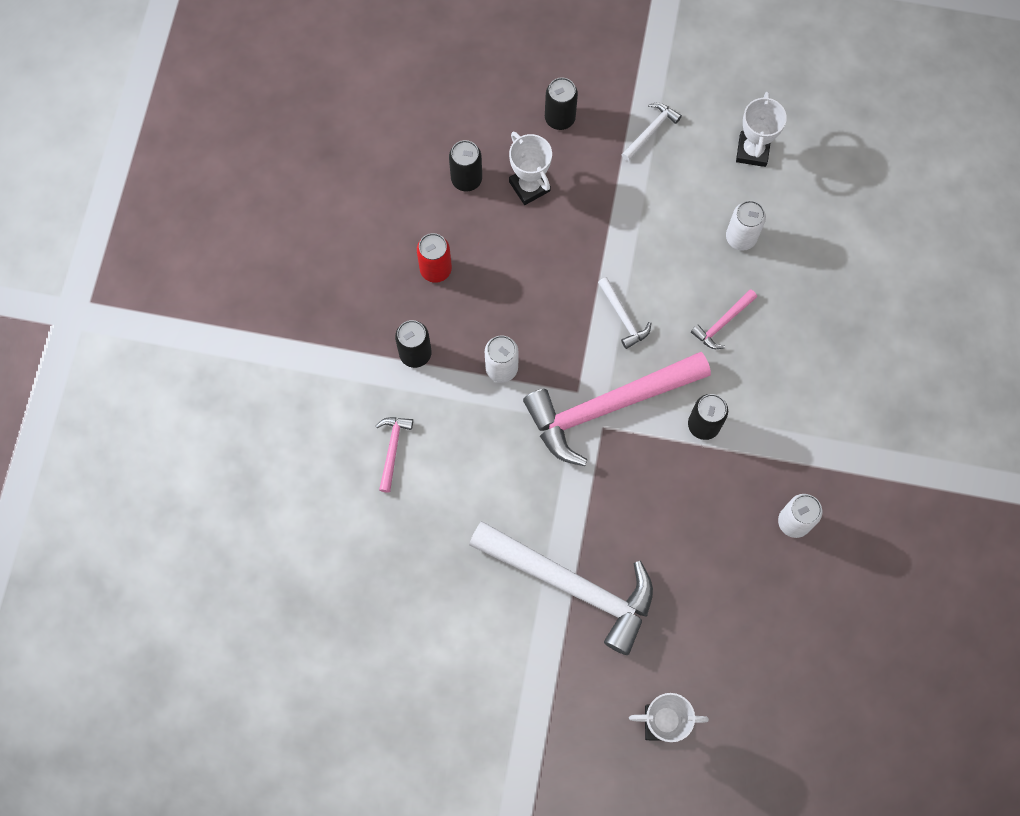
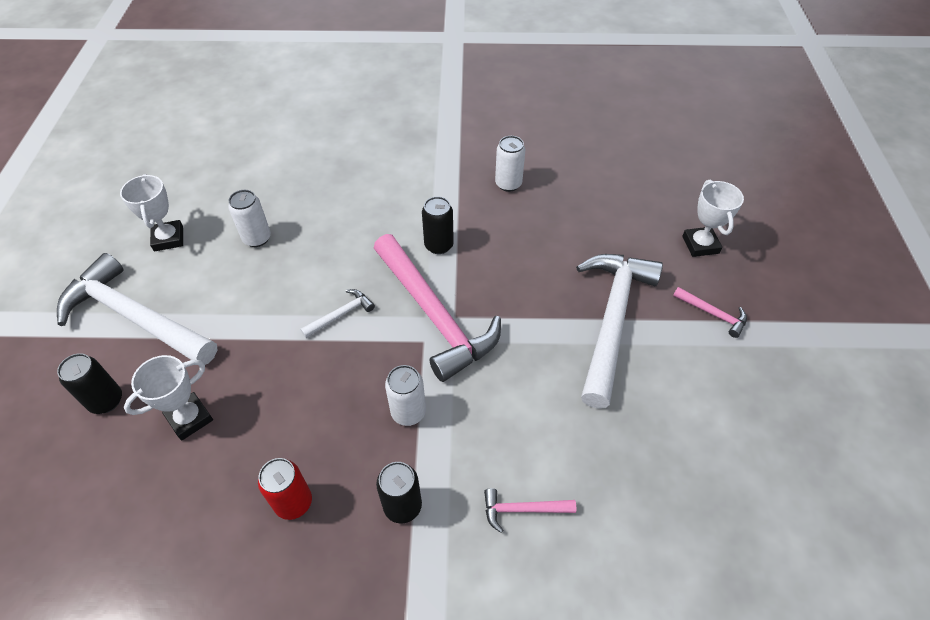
camera: 100 degrees left, 20 degrees down
black can [449,140,482,191] -> none
white hammer [621,103,682,161] -> white hammer [57,253,217,365], size x2.40
pink hammer [691,289,757,349] -> pink hammer moved to [673,287,747,338]
white trophy [736,92,787,167] -> white trophy turned 75 degrees clockwise [120,174,183,252]

